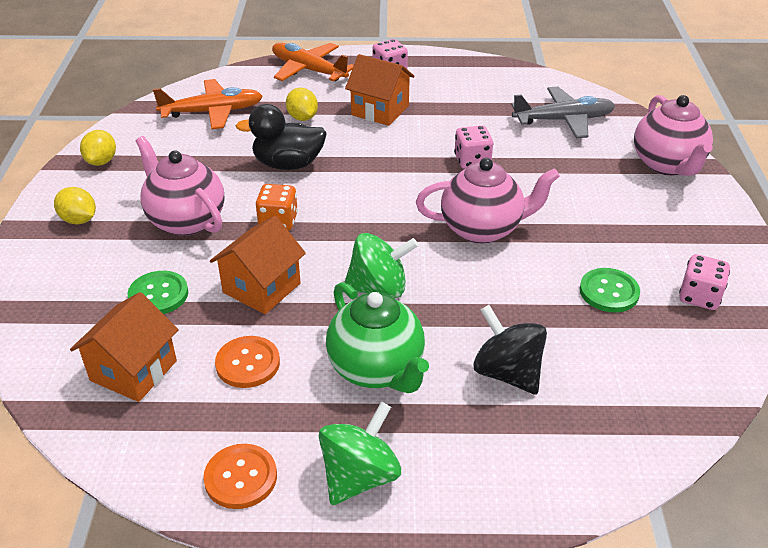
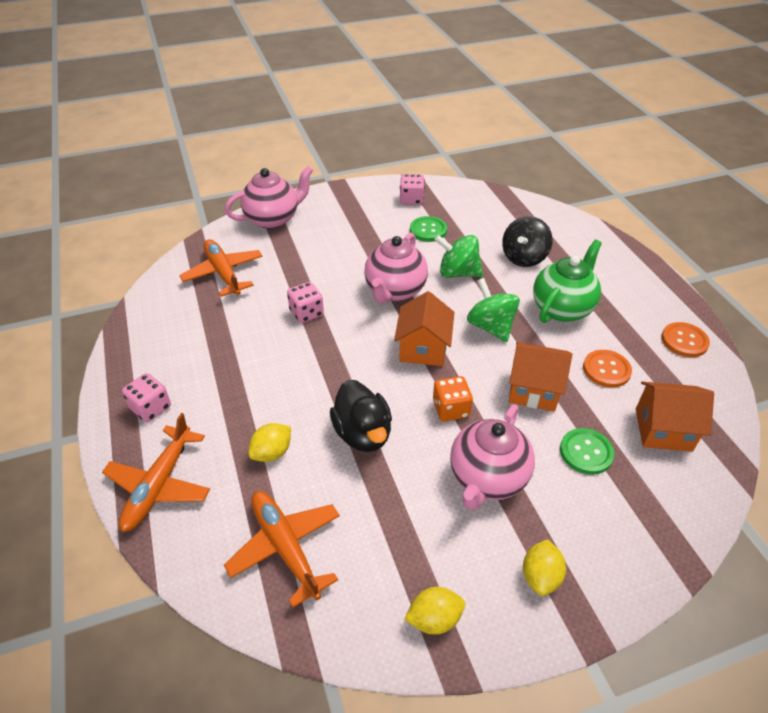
camera: 110 degrees left, 5 degrees up
green spinning top [319,402,401,505] -> green spinning top moved to [434,235,483,278]
orange house [345,54,415,126] -> orange house moved to [394,291,455,366]
pink teapot [416,158,560,244] -> pink teapot turned 135 degrees counterclockwise [364,233,428,303]
grey plane [511,86,615,138] -> orange plane [179,239,263,297]

